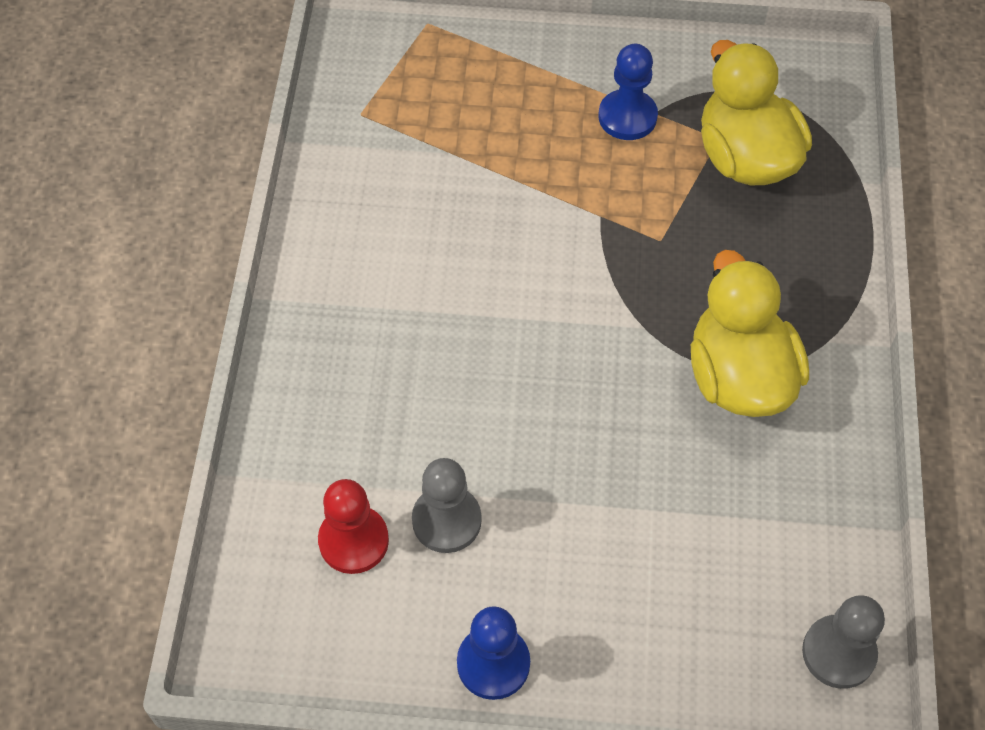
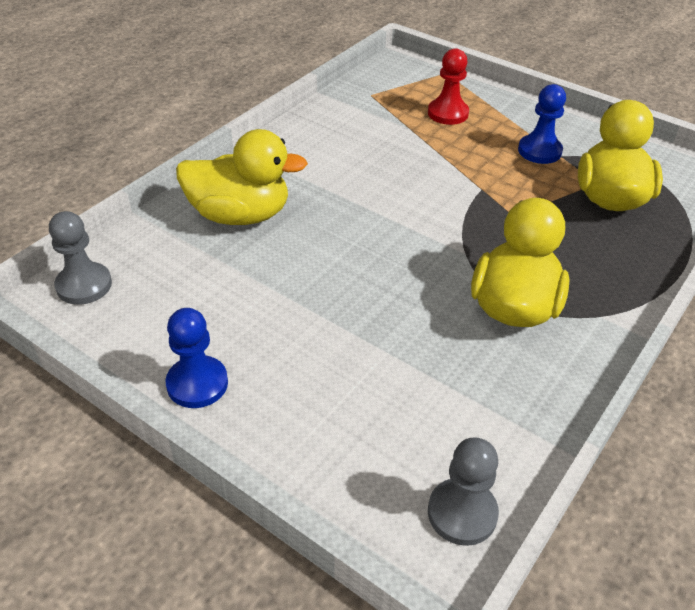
camera: 30 degrees right, 15 degrees down
red pawn [318,479,389,574] -> red pawn moved to [428,48,469,125]
grey pawn [412,458,482,553] -> grey pawn moved to [49,211,112,305]
none -> yellow duck [176,129,308,225]

